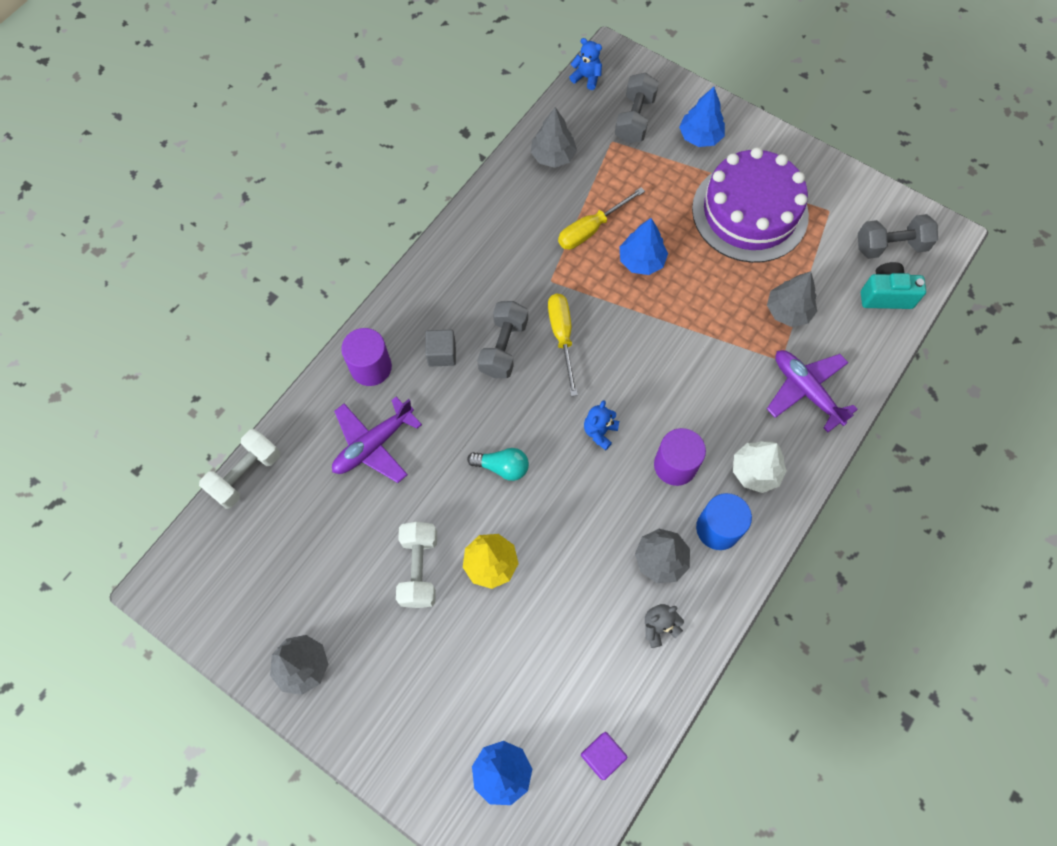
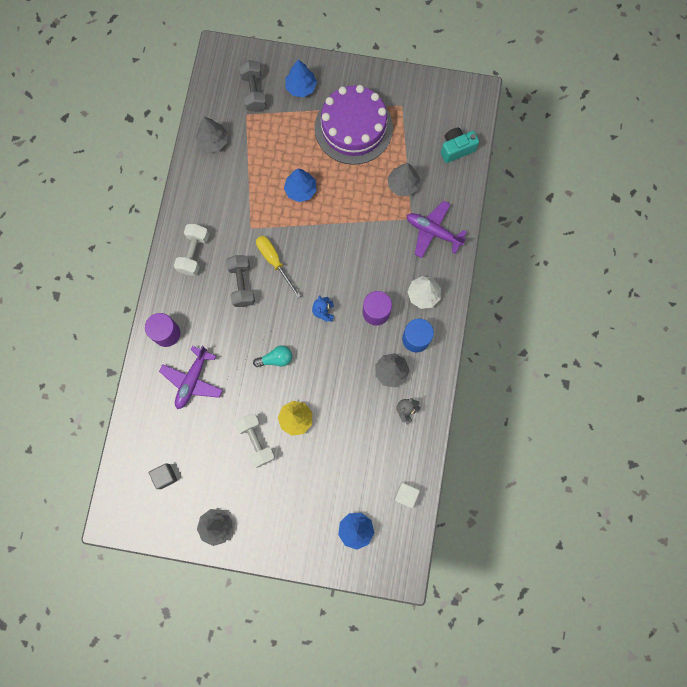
camera: 25 degrees left, 10 degrees up
white dumbbell [199,429,280,509] -> white dumbbell moved to [174,224,209,276]
grey cube [425,330,456,367] -> grey cube moved to [149,463,177,489]
yellow screwdriver [558,187,645,250] -> none
blue teddy bear [569,38,602,90] -> none
purple cube [581,732,628,780] -> white cube [394,483,420,508]
grey dumbbell [858,214,938,259] -> none

